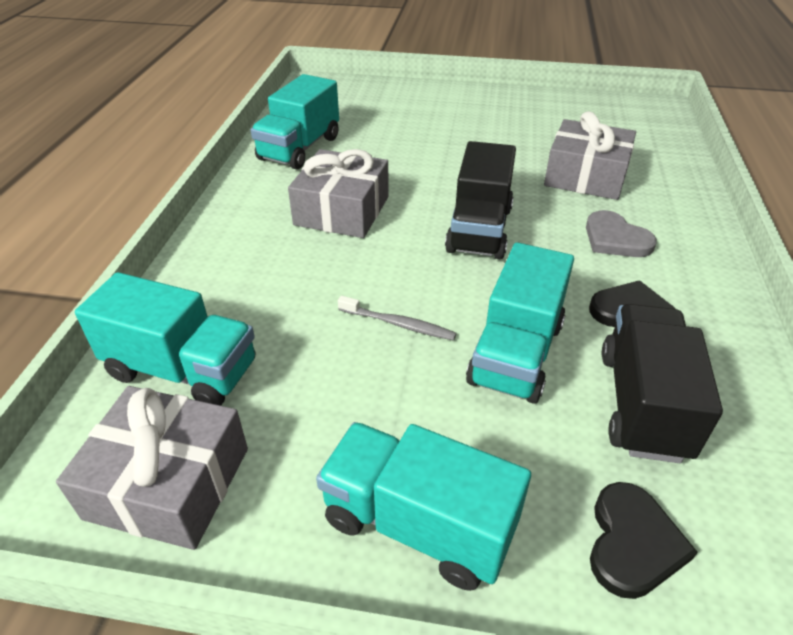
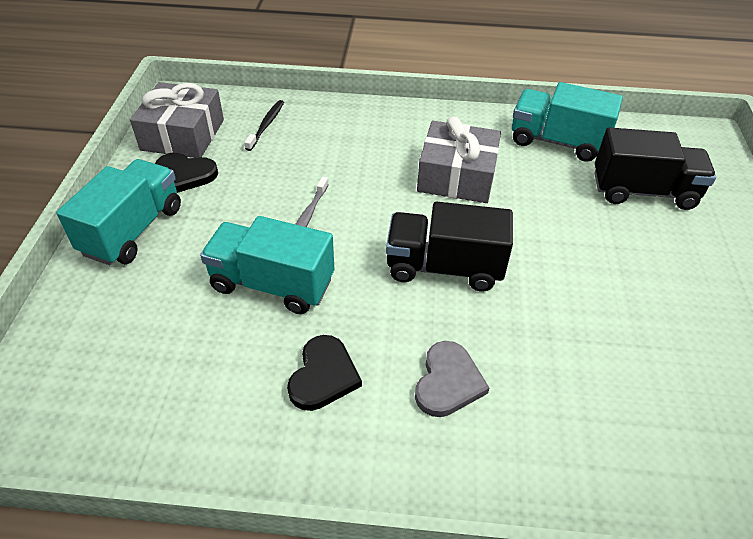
camera: 85 degrees right, 5 degrees up
turquoise truck [75,272,255,406] -> black toothbrush [244,100,284,151]
grey gift [544,111,636,200] -> none
grey heart [586,210,657,257] -> grey heart turned 150 degrees clockwise [415,341,489,417]
black heart [590,482,698,599] -> black heart moved to [155,153,218,193]
black truck [602,304,723,463] -> black truck moved to [594,127,716,210]

